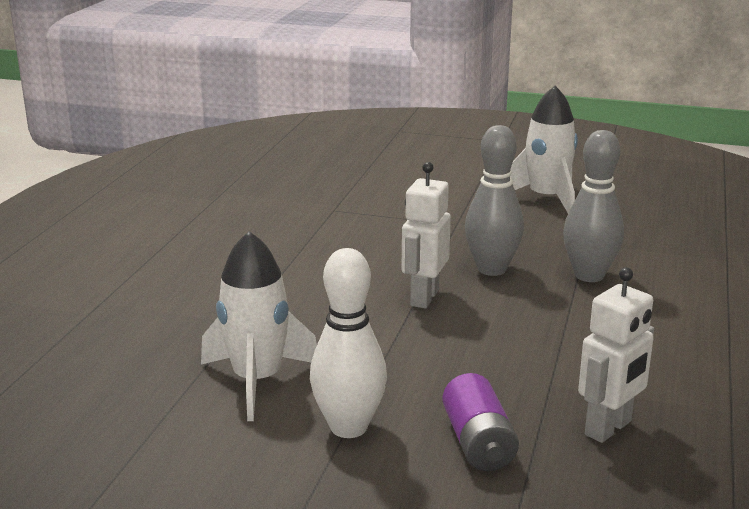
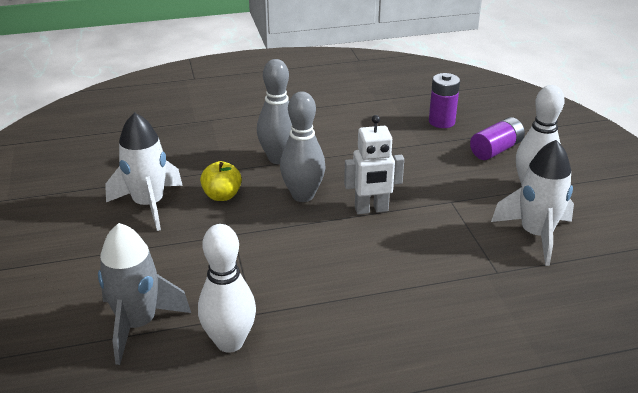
camera: 120 degrees left, 10 degrees up
white robot [578,267,654,443] -> purple battery [429,73,460,128]
none -> grey rocket [98,223,191,365]
none -> white bowling pin [198,224,256,353]
none -> yellow apple [200,161,242,201]

